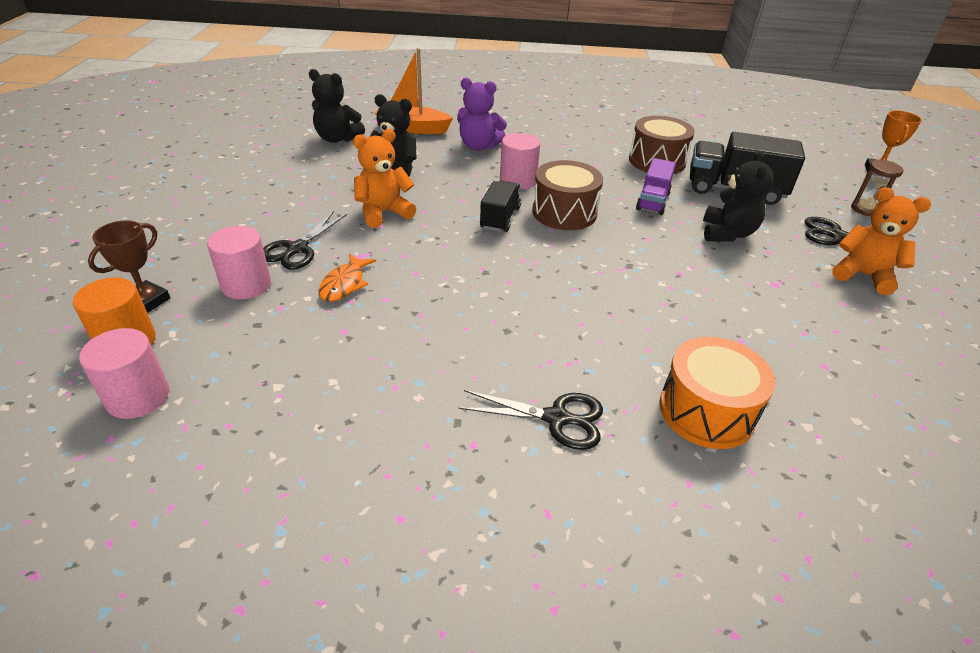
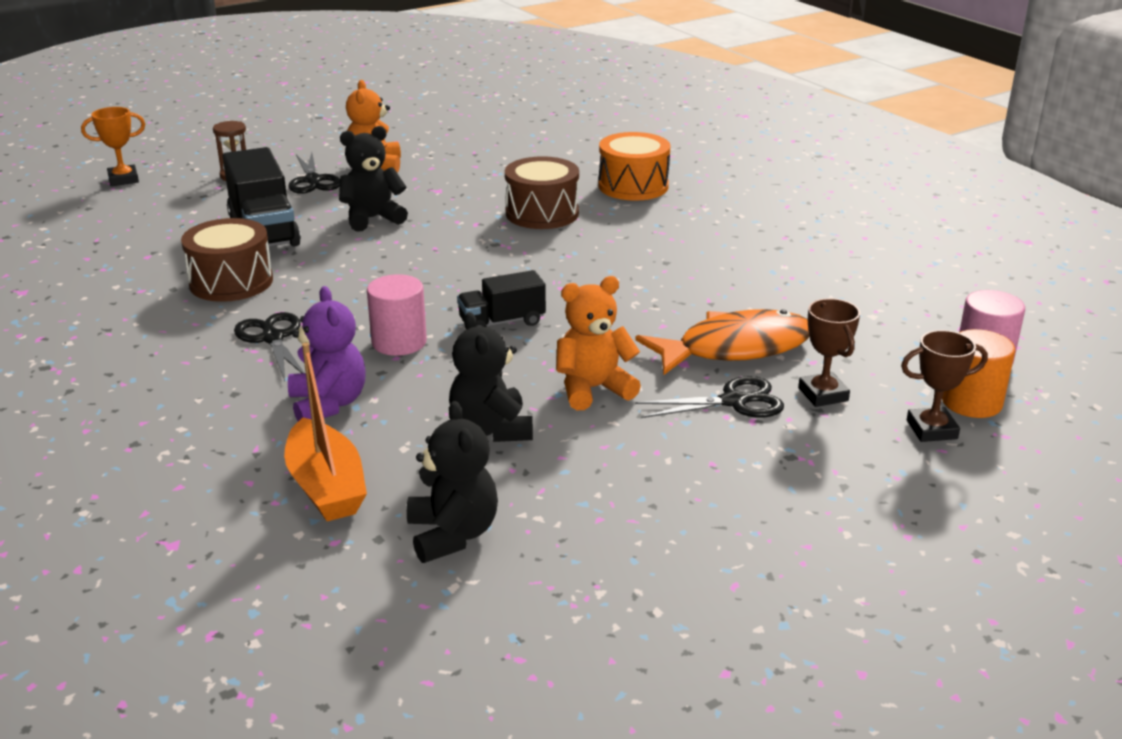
camera: 125 degrees left, 10 degrees down
pink cylinder [207,226,271,299] -> brown trophy [798,298,860,407]
orange fish [319,254,376,302] -> orange fish [635,309,810,375], size x1.93
orange teddy bear [353,129,416,228] -> orange teddy bear turned 135 degrees clockwise [556,276,641,410]
black scissors [458,390,603,450] -> black scissors moved to [234,312,304,381]
brown drum [532,160,603,230] -> brown drum moved to [505,156,579,229]
purple truck [636,158,676,215] -> none

